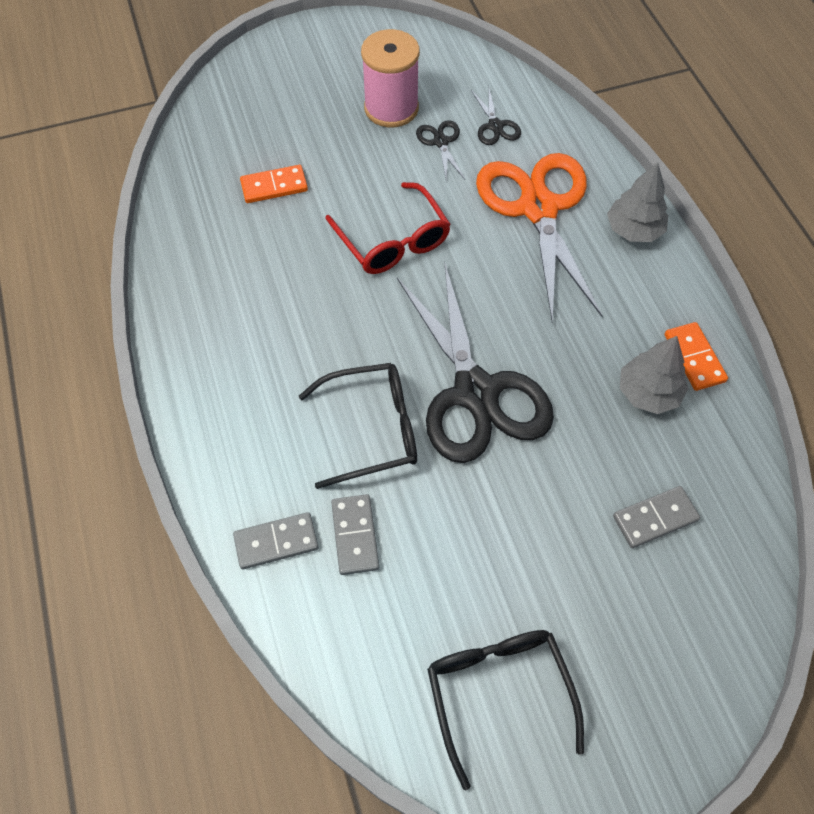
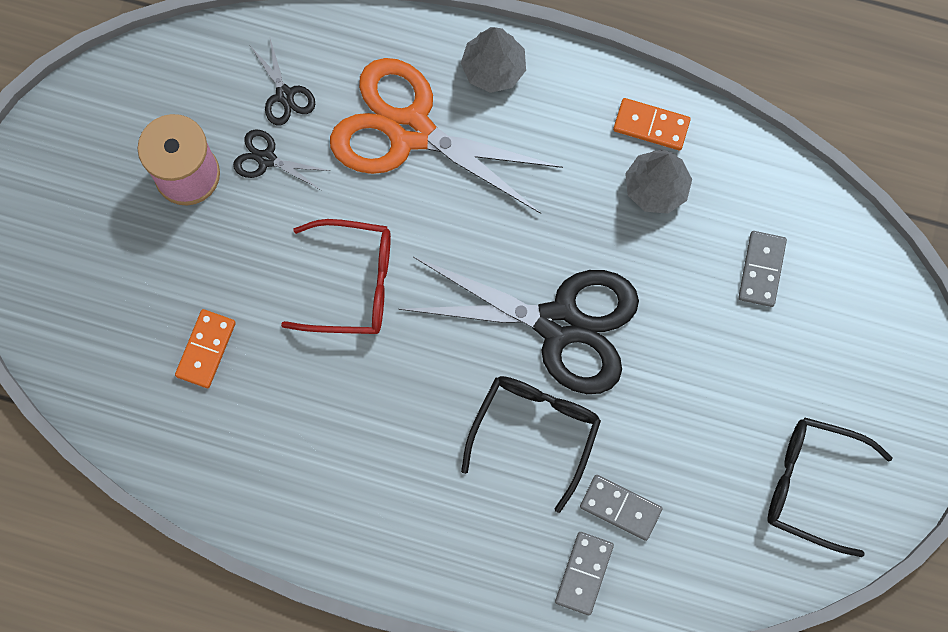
camera: 55 degrees left, 15 degrees up
black scissors [471,89,521,145] -> black scissors turned 45 degrees clockwise [250,39,315,126]

